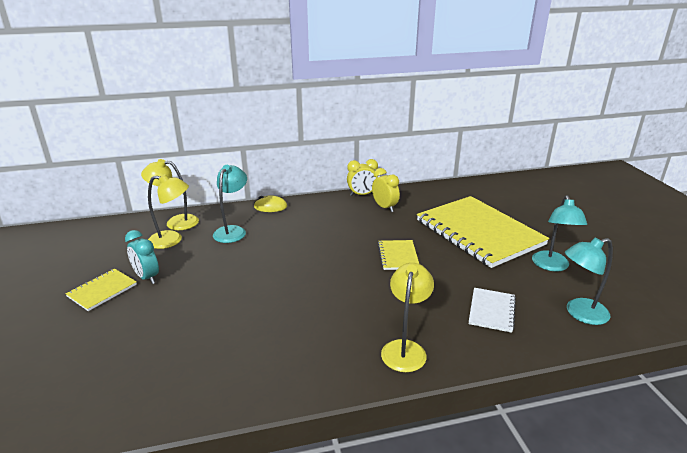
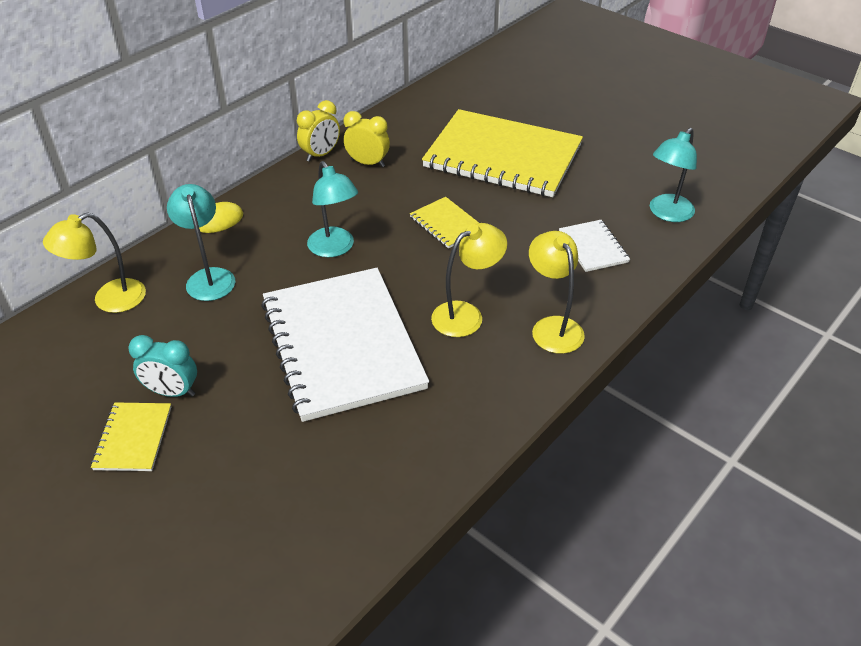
camera: 35 degrees left, 15 degrees up
yellow lamp [148,174,189,249] -> yellow lamp moved to [431,223,507,337]
turquoise lamp [532,195,587,271] -> turquoise lamp moved to [307,161,358,257]
none -> white notebook [261,268,429,422]

